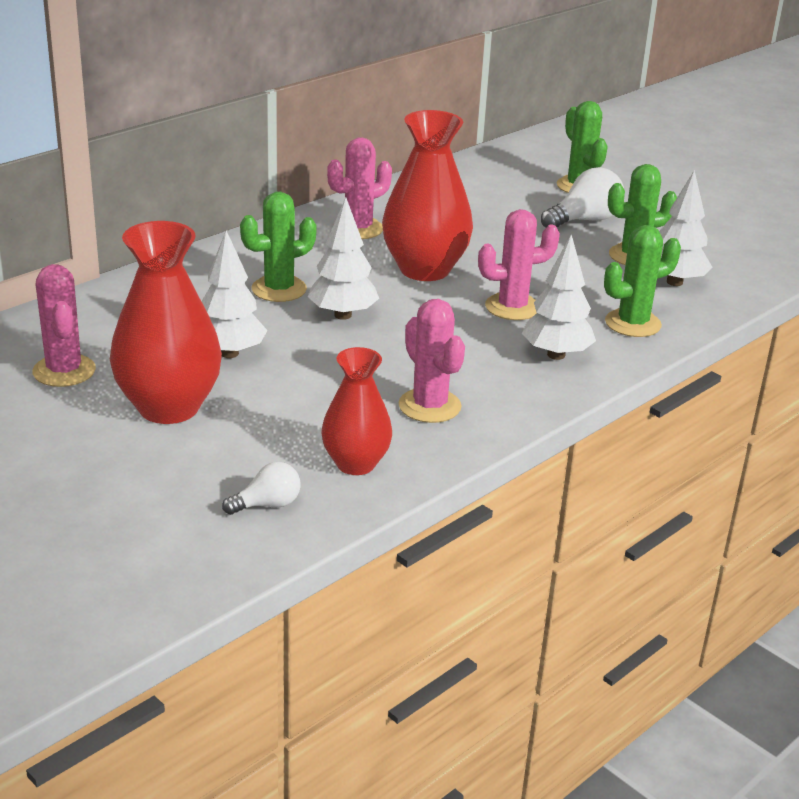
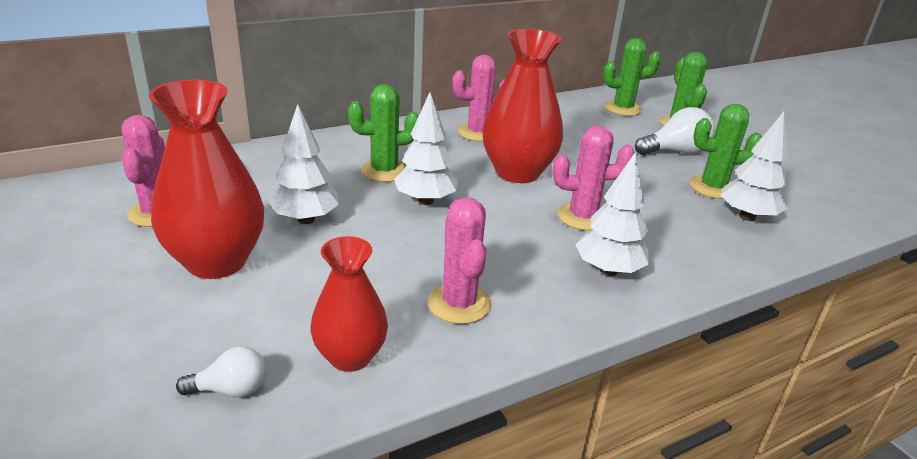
camera: 15 degrees right, 0 degrees up
green cactus [604,225,681,337] -> green cactus moved to [603,38,661,116]

